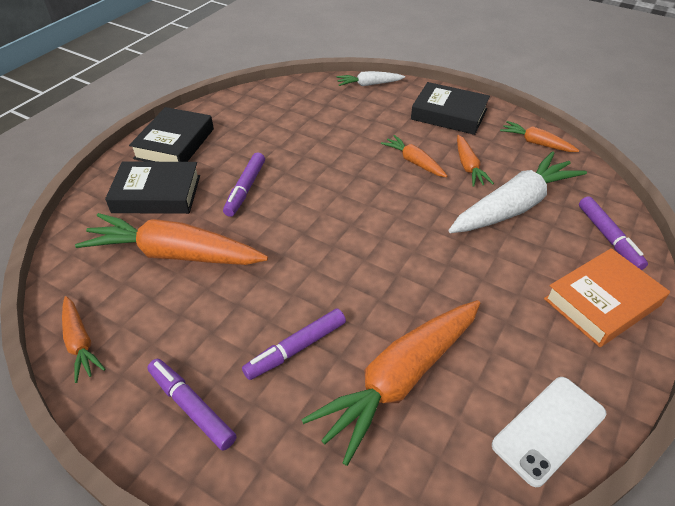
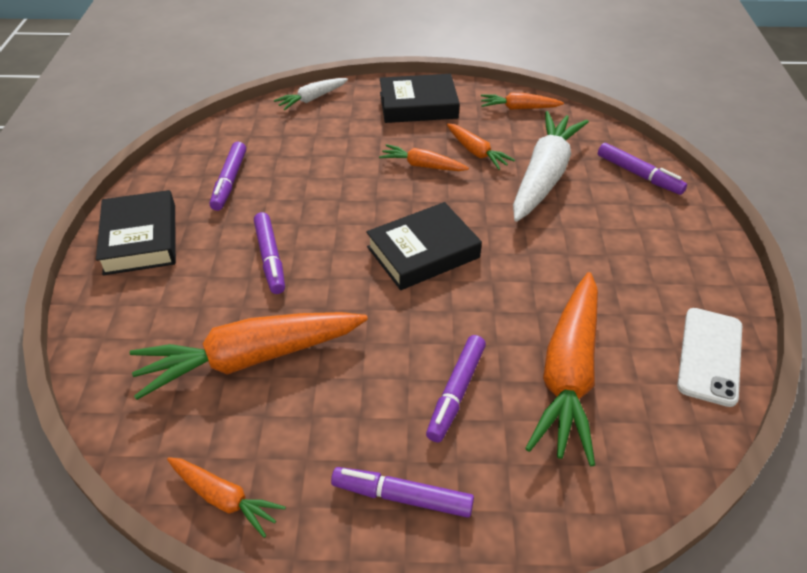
camera: 30 degrees left, 0 degrees up
black book [105,161,200,214] -> black book moved to [366,202,482,290]
orange book [544,248,670,347] -> none
none -> purple marker [210,141,246,211]

